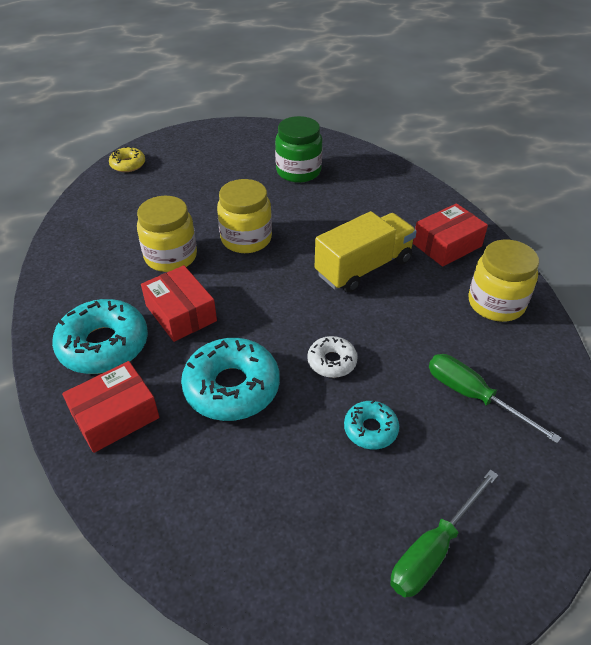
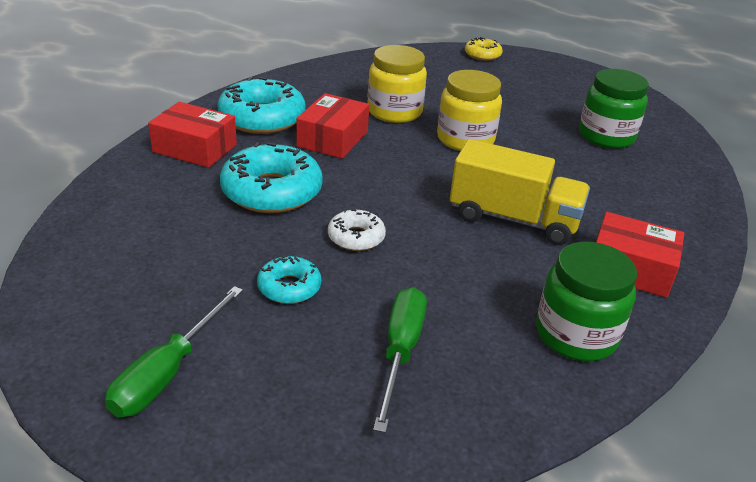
camera: 55 degrees right, 10 degrees down
green screwdriver [390,469,498,597] -> green screwdriver turned 75 degrees counterclockwise [105,286,243,417]
yellow jar [468,240,539,322] -> green jar [536,242,637,361]

